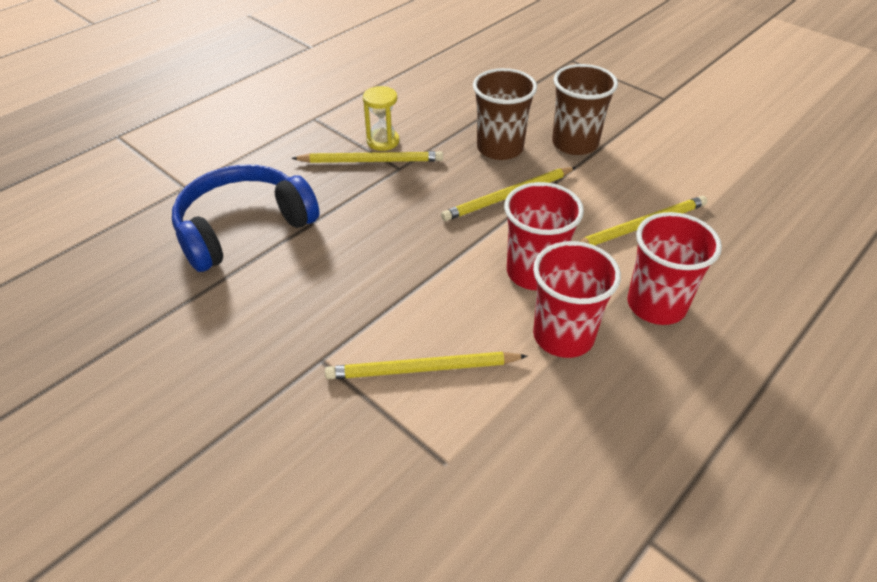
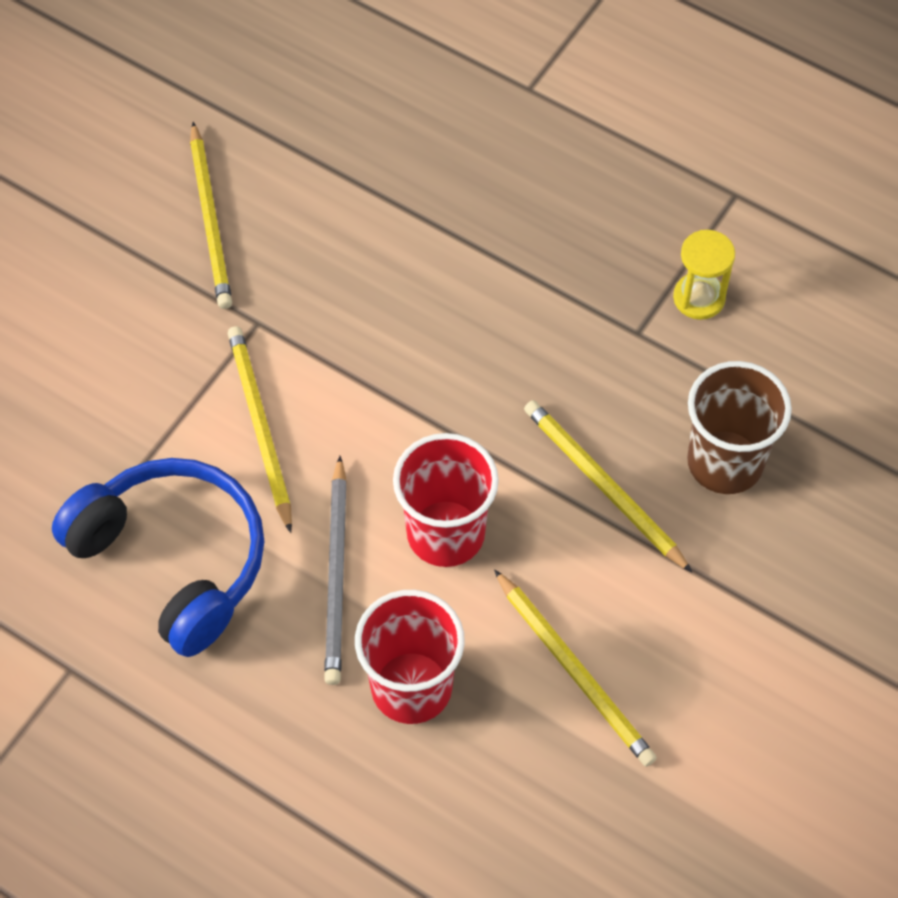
camera: 80 degrees right, 15 degrees up
blue headphones [172,165,320,272] -> blue headphones moved to [52,458,265,657]
yellow pencil [292,151,443,163] -> yellow pencil moved to [190,122,232,309]
red cup [533,241,621,358] -> grey pencil [324,456,347,685]
brown cup [552,64,618,155] -> none

